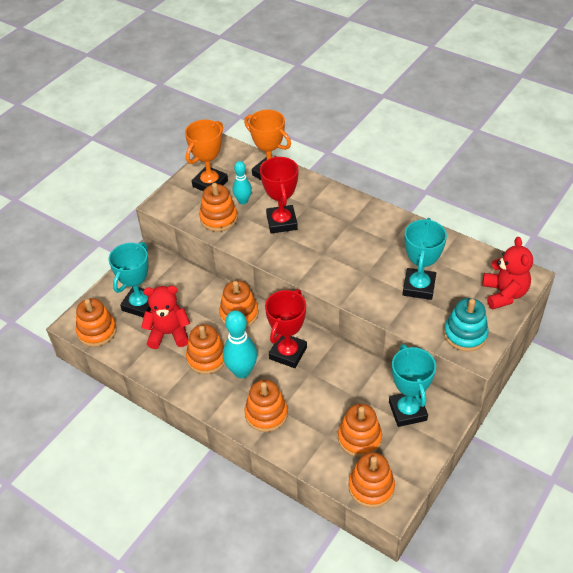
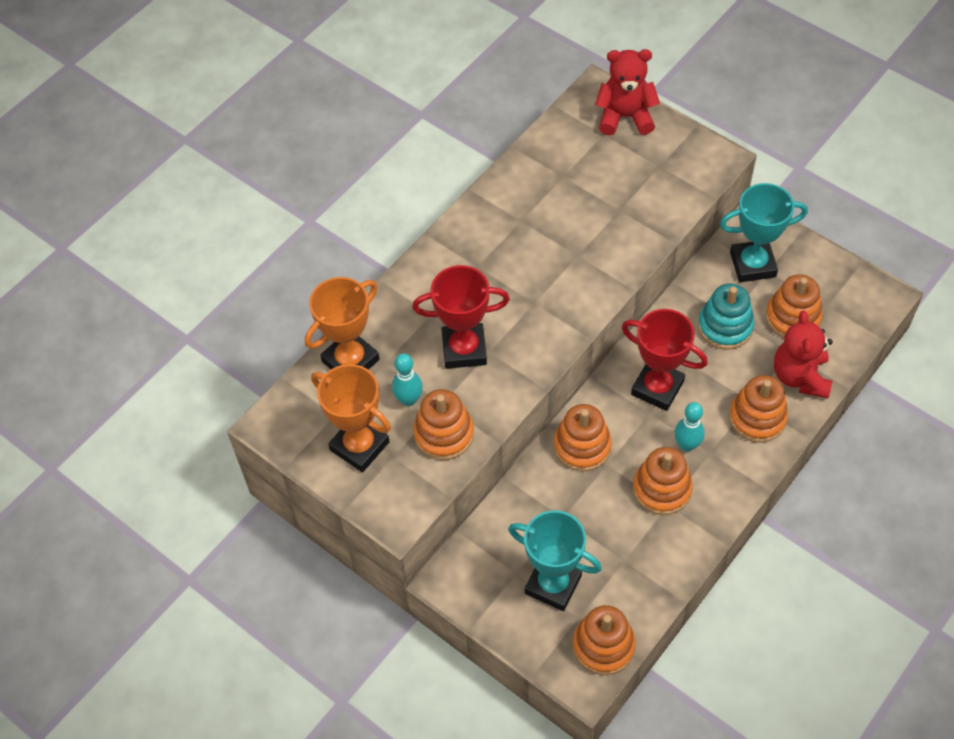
camera: 85 degrees left, 10 degrees up
red teddy bear [141,286,190,349] -> red teddy bear moved to [774,311,833,398]
turquoise bowling pin [223,310,257,378] -> turquoise bowling pin [674,402,705,452], size x0.62
orange stacking toy [348,452,395,508] -> none
turquoise trophy [402,218,447,300] -> none
turquoise stacking toy [444,298,489,351] -> turquoise stacking toy moved to [698,283,754,350]

